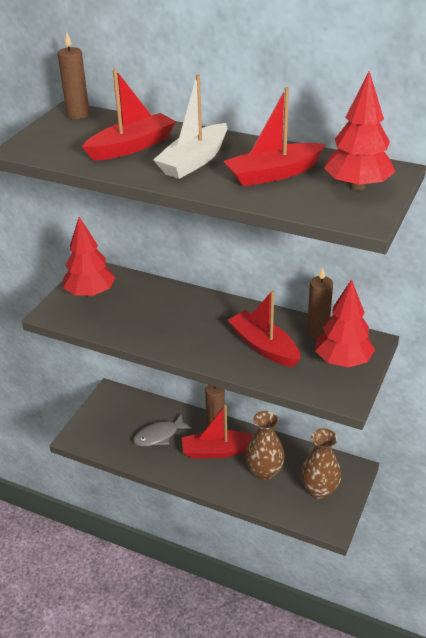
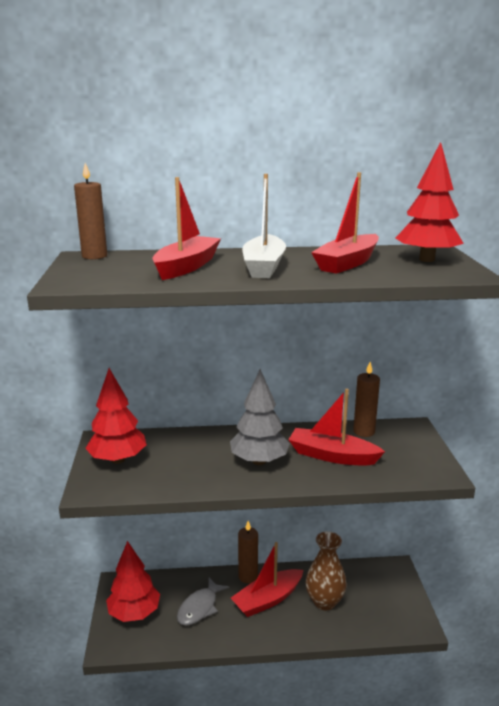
camera: 30 degrees left, 15 degrees down
brown vase [301,429,341,499] -> none
red tree [315,279,375,368] -> red tree moved to [106,541,160,622]
none -> grey tree [230,369,290,465]

